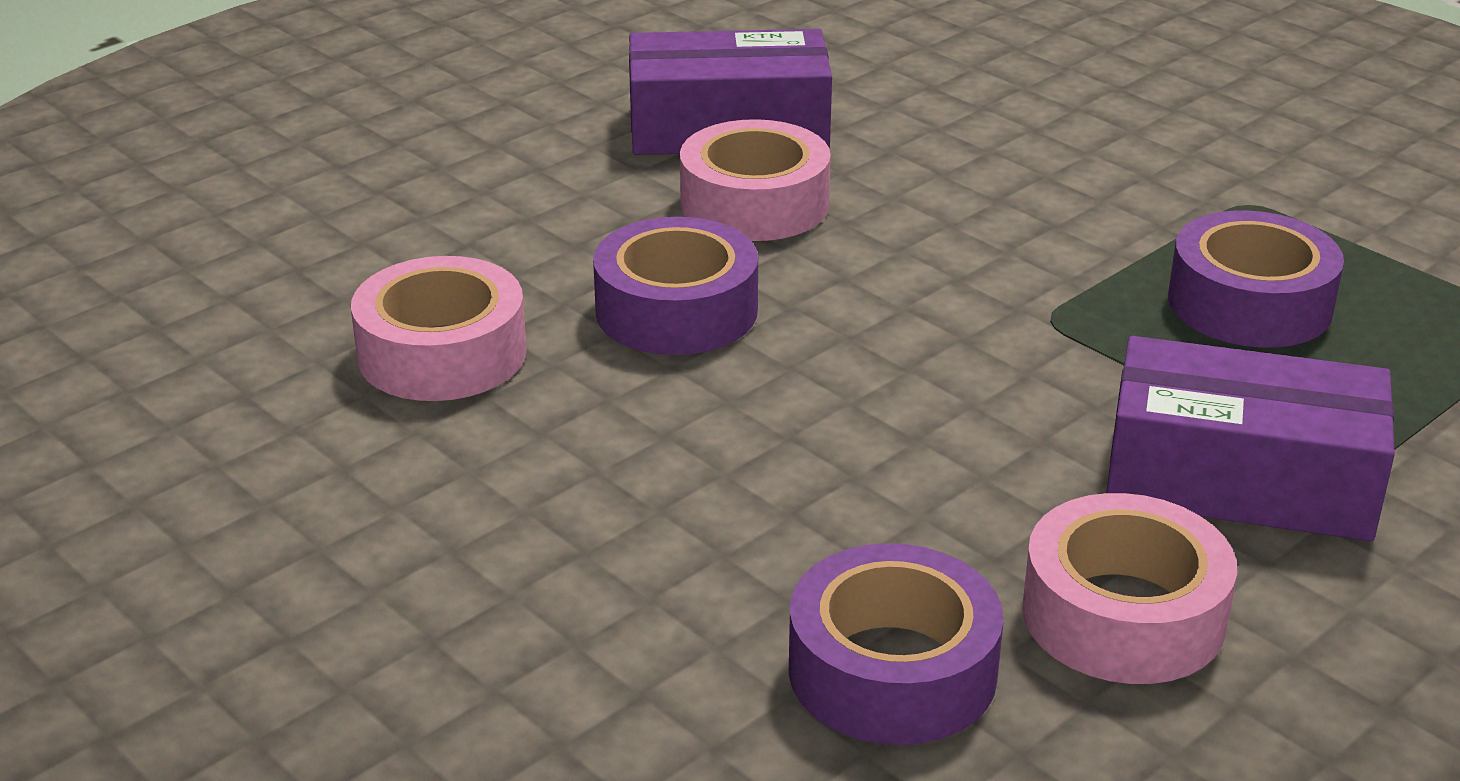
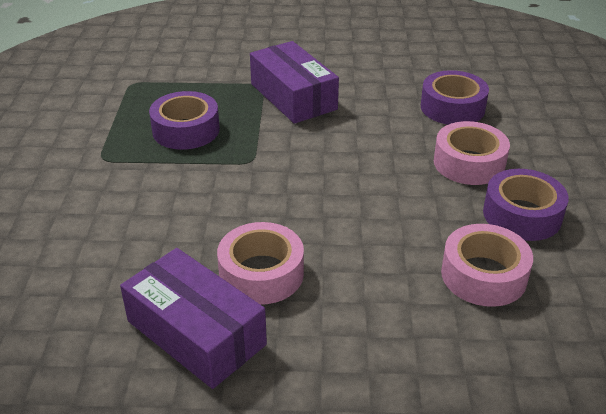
camera: 135 degrees left, 5 degrees up
purple tape [593,217,758,355] -> purple tape moved to [483,169,569,241]
pink tape [1022,493,1237,684] -> pink tape moved to [434,121,510,185]

